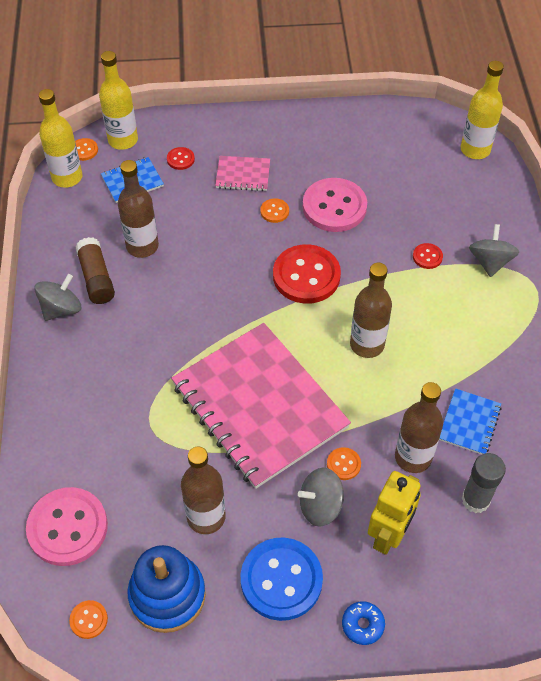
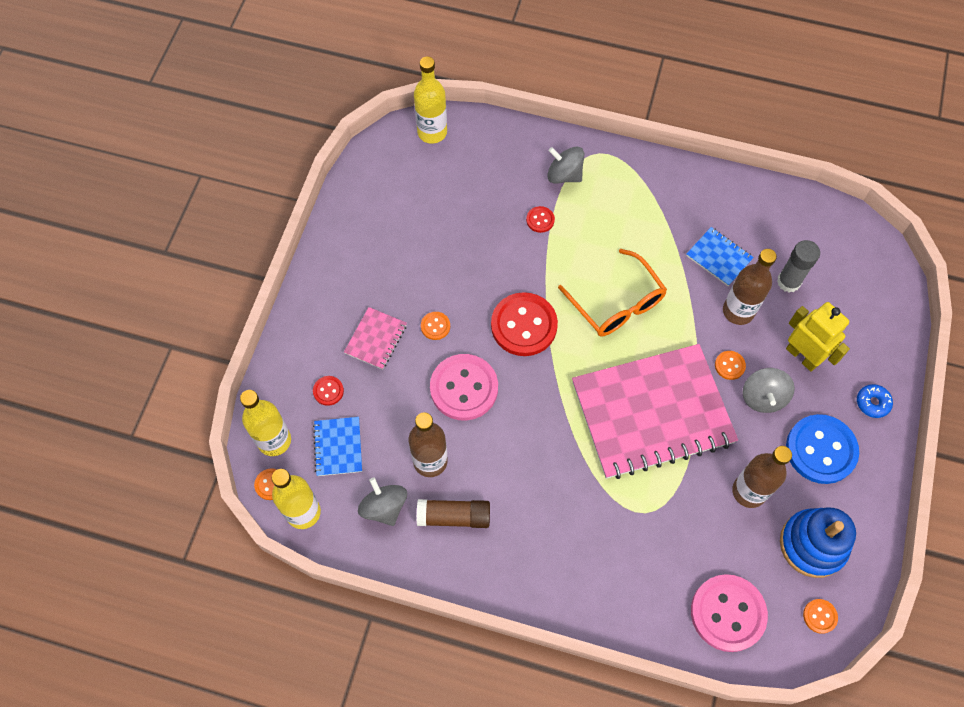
camera: 70 degrees left, 10 degrees up
grey spinning top [34,274,81,321] -> grey spinning top moved to [358,477,407,526]
pink button [303,178,367,232] -> pink button moved to [430,354,498,421]
brown bottle [350,263,392,358] -> orange glasses [558,249,667,337]

